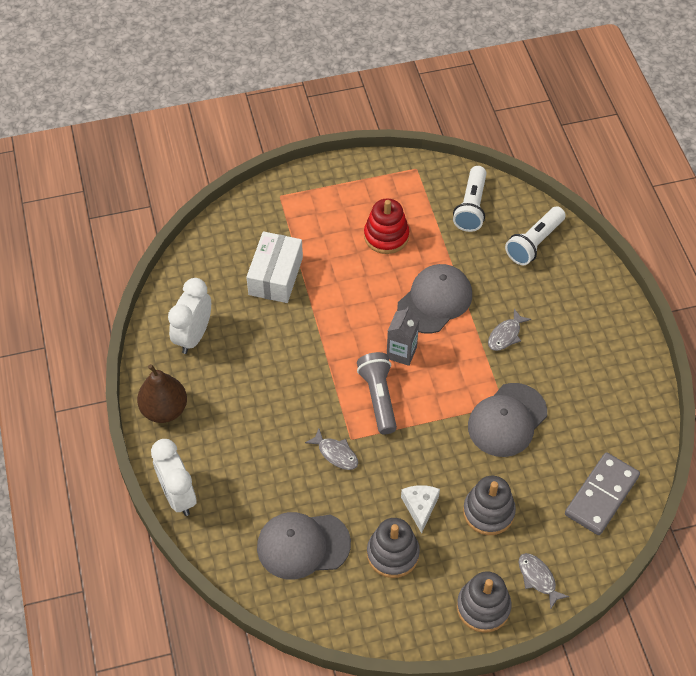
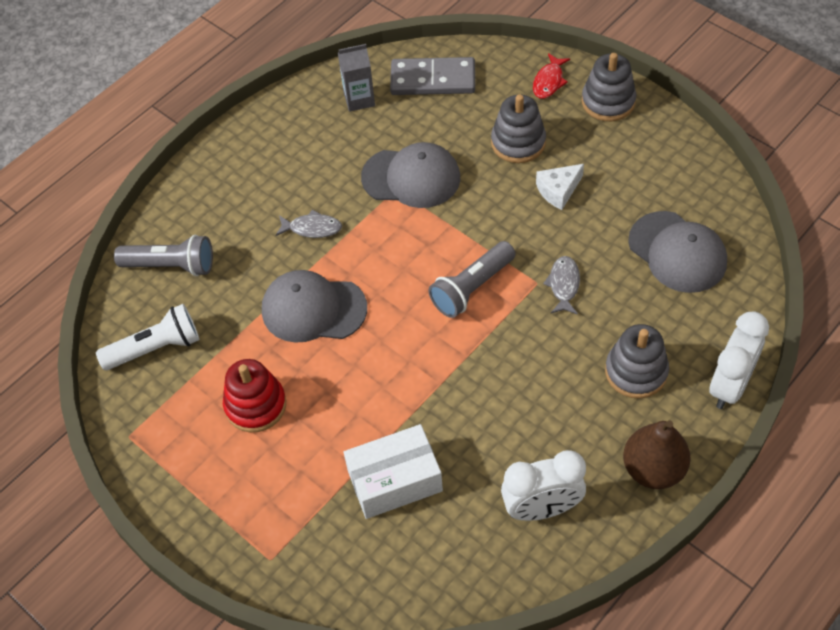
camera: 120 degrees left, 0 degrees up
grey stacking toy [367,518,420,578] -> grey stacking toy moved to [605,324,669,399]
grey carton [387,307,419,366] -> grey carton moved to [338,44,375,112]
white flashlight [505,206,566,265] -> grey flashlight [114,235,213,276]
grey fish [519,553,569,610] -> red fish [533,53,570,99]

